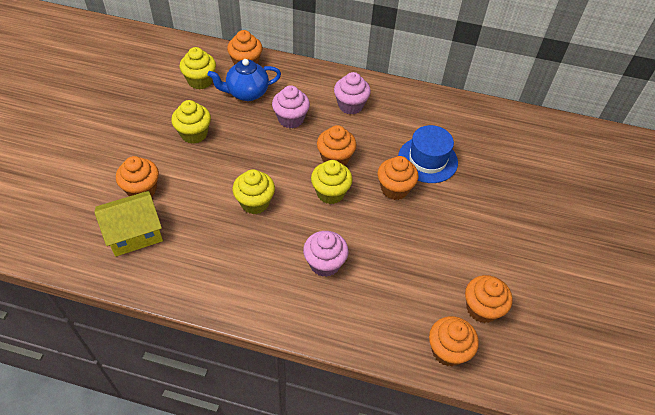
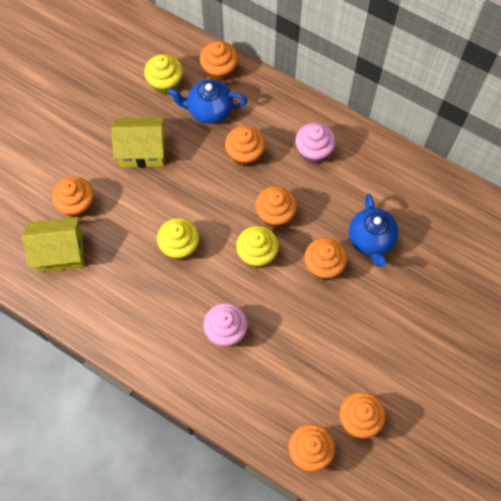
camera: 20 degrees right, 15 degrees up
yellow cupcake [171,100,211,144] -> yellow house [111,117,165,167]
pink cupcake [272,85,310,128] -> orange cupcake [225,126,265,167]
blue hat [398,125,458,183] -> blue teapot [349,194,399,267]

